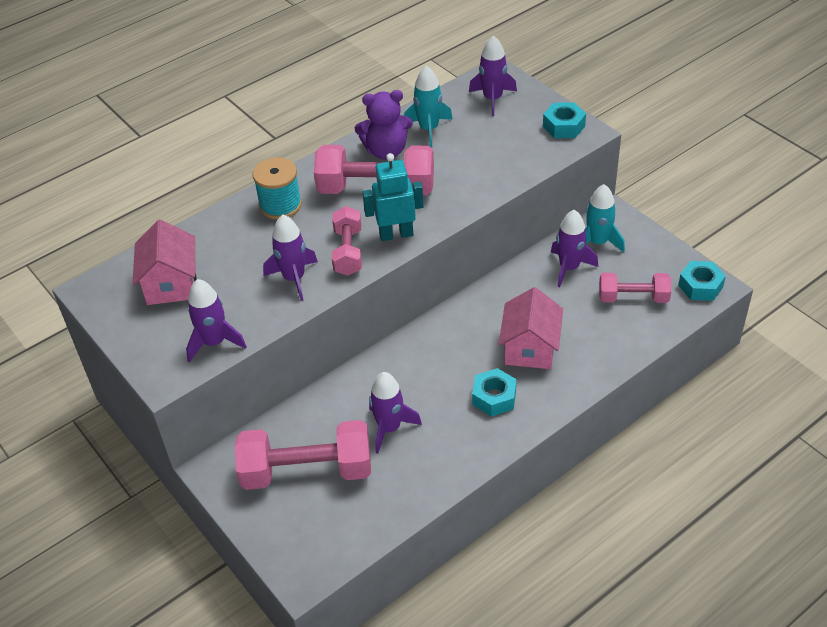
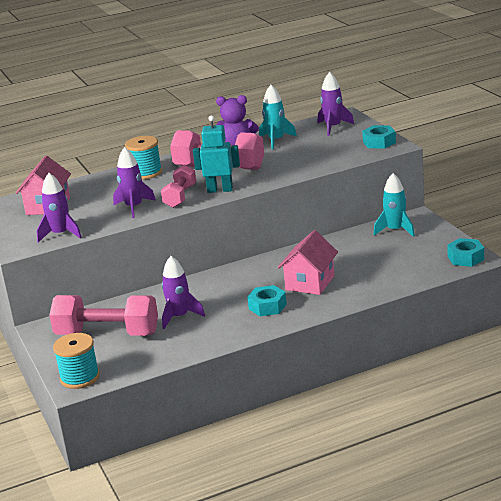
camera: 15 degrees right, 20 degrees down
purple rocket [551,210,598,287] -> none
pink dumbbell [599,273,671,303] -> none
none -> turquoise spool [53,333,100,389]

